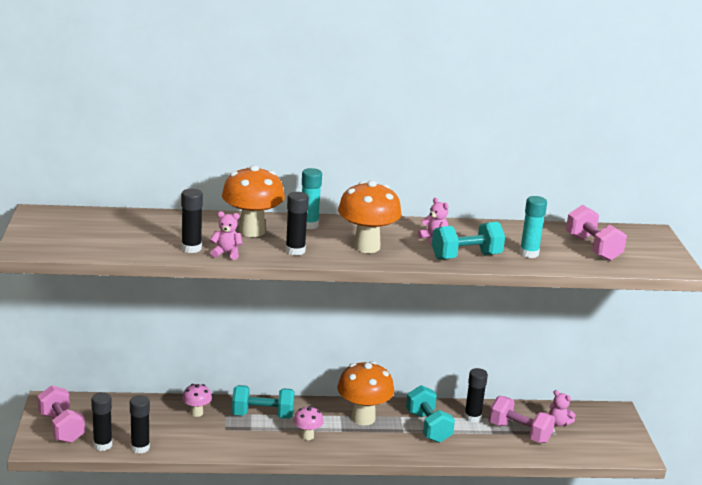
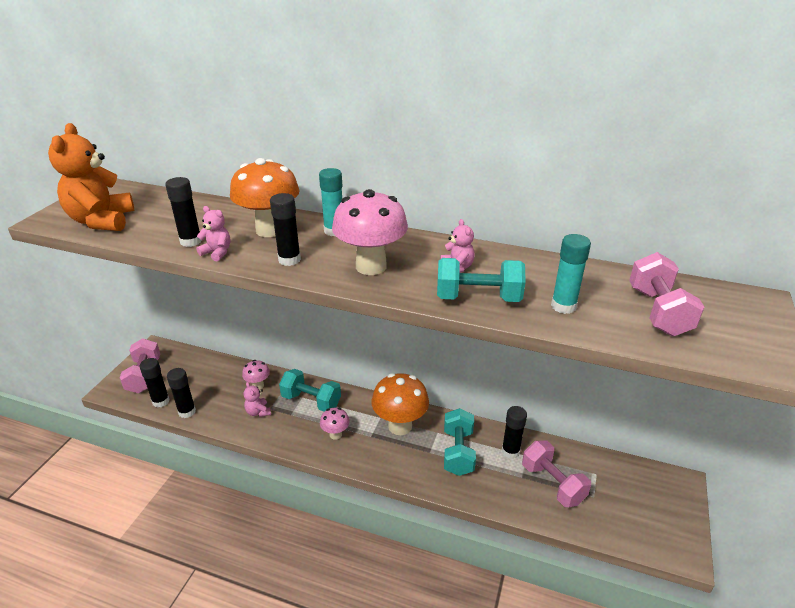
camera: 25 degrees right, 10 degrees up
orange mushroom [338,180,401,253] -> pink mushroom [332,189,408,275]
pink teddy bear [549,390,576,426] -> pink teddy bear moved to [244,382,271,417]
none -> orange teddy bear [48,123,134,231]

